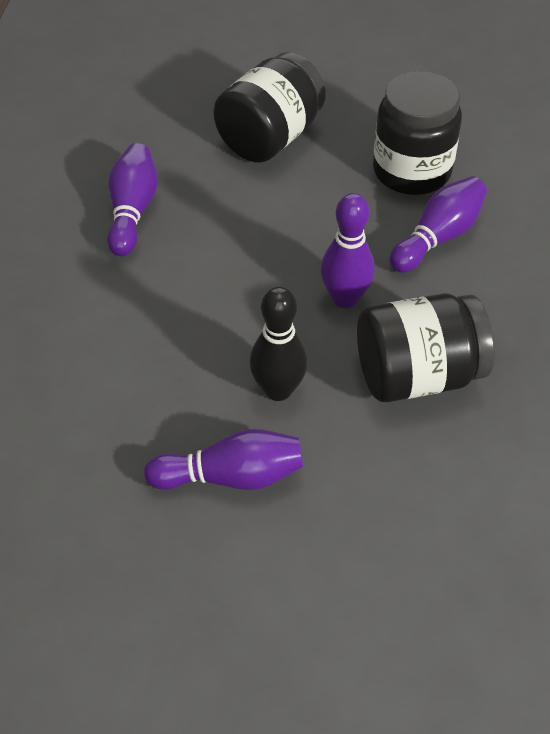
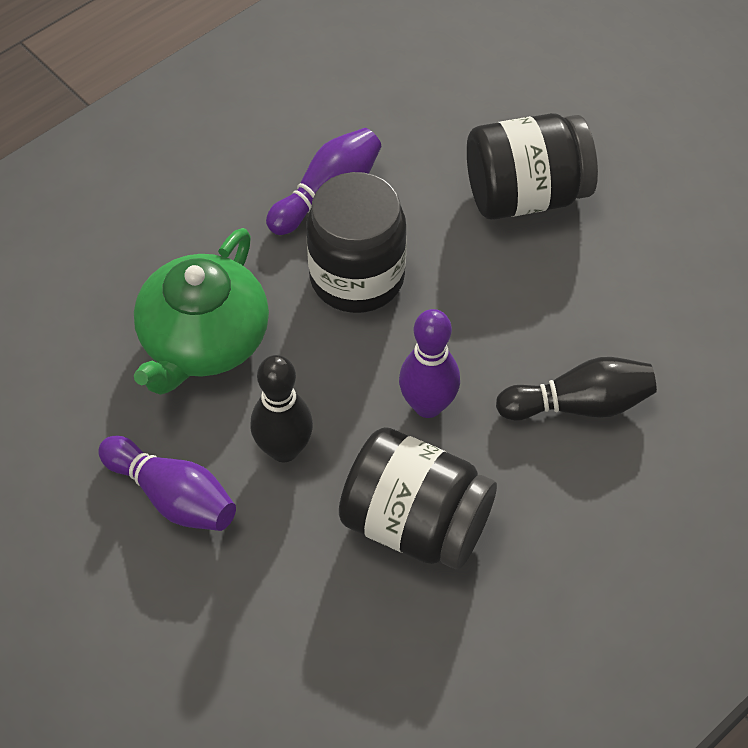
camera: 40 degrees right, 5 degrees up
black jar [373,71,462,195] -> black jar moved to [306,172,407,313]
purple bowling pin [389,176,487,273] -> black bowling pin [496,357,657,421]
none -> green teapot [134,228,269,395]

